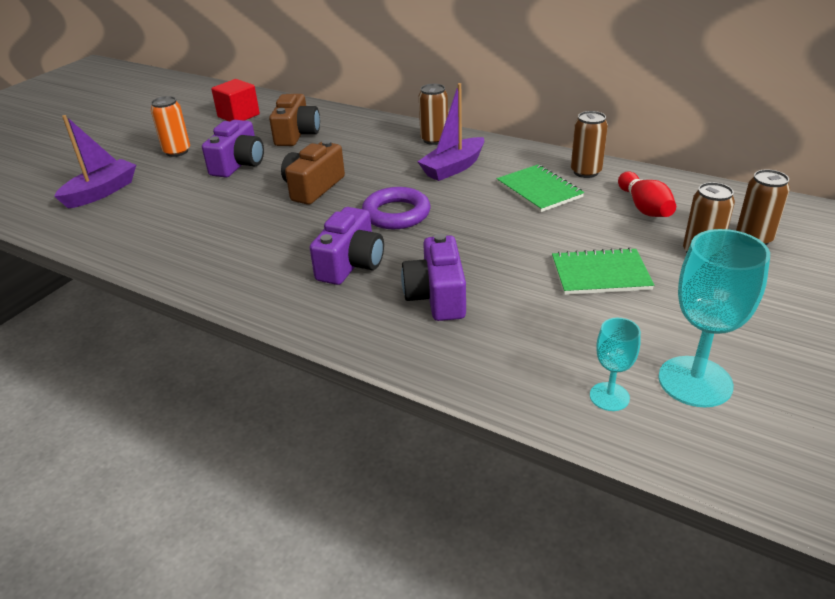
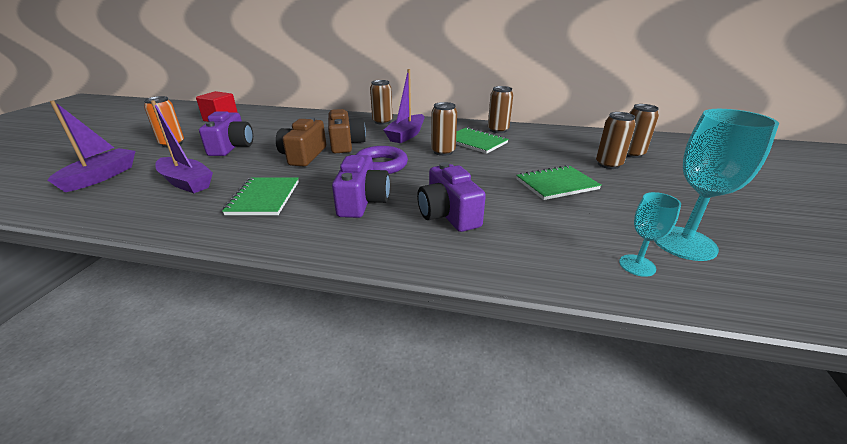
camera: 20 degrees left, 5 degrees down
brown camera [269,94,320,146] -> brown camera moved to [328,109,366,153]
red bowling pin [618,172,676,217] -> none
none -> purple boat [151,100,213,193]
none -> green notebook [222,177,299,215]
none -> brown can [431,102,457,156]

